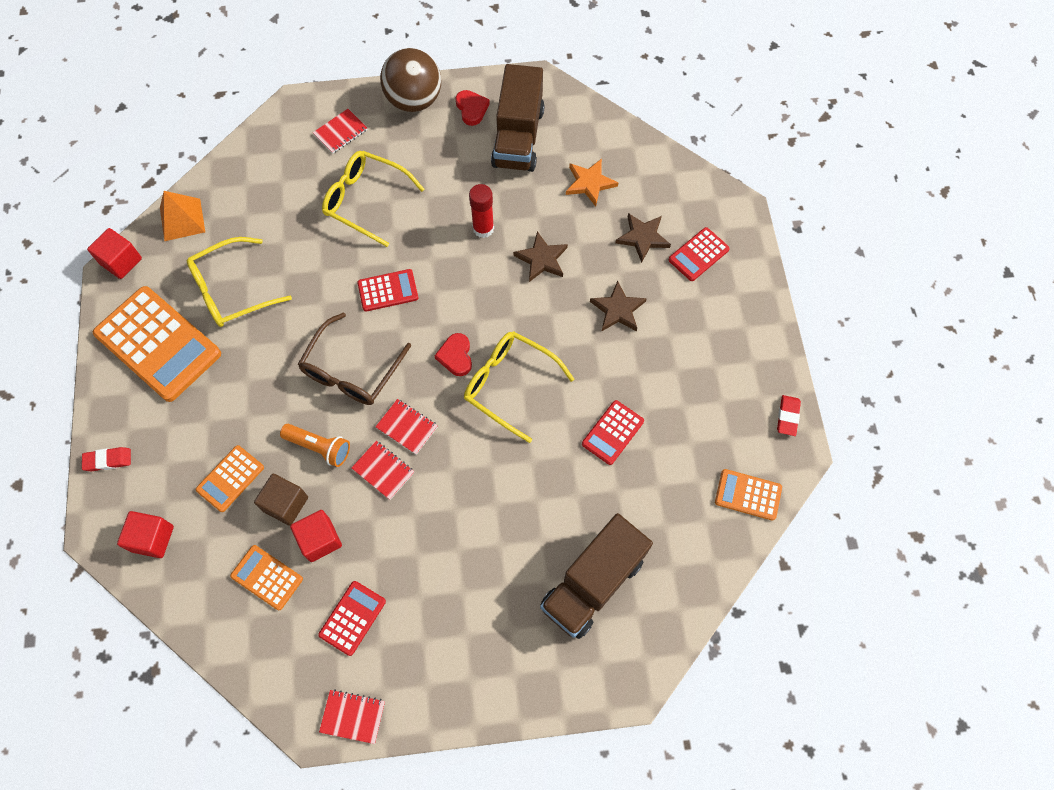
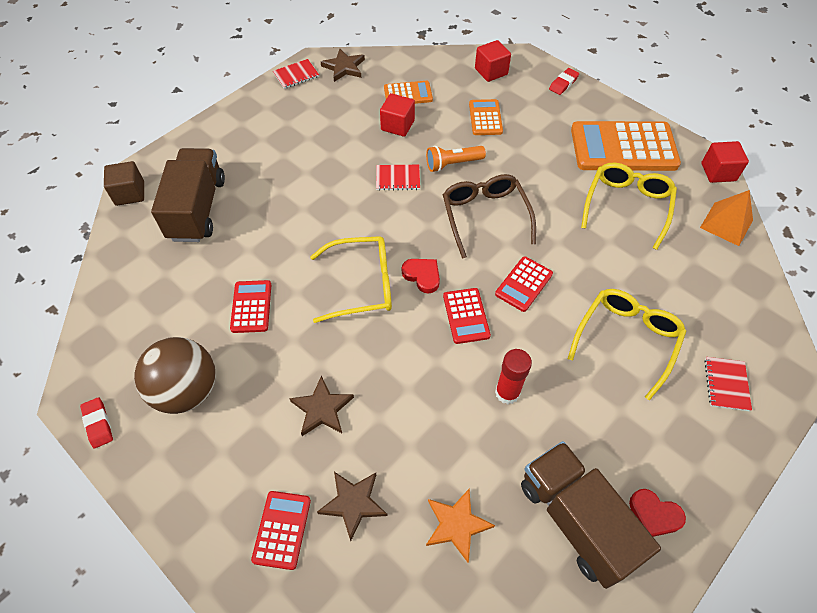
camera: 140 degrees right, 10 degrees down
brown cube [254,474,308,526] -> brown cube moved to [104,161,144,206]
red calculator [318,581,386,656] -> red calculator moved to [443,288,491,344]
yellow glasses [322,151,425,247] -> yellow glasses turned 45 degrees counterclockwise [568,289,686,401]
red notebook [375,399,438,455] -> none
brown ball [380,48,441,112] -> brown ball moved to [134,337,216,414]
brown star [513,231,568,282] -> brown star moved to [321,49,365,82]
orange calculator [715,469,782,521] -> none

